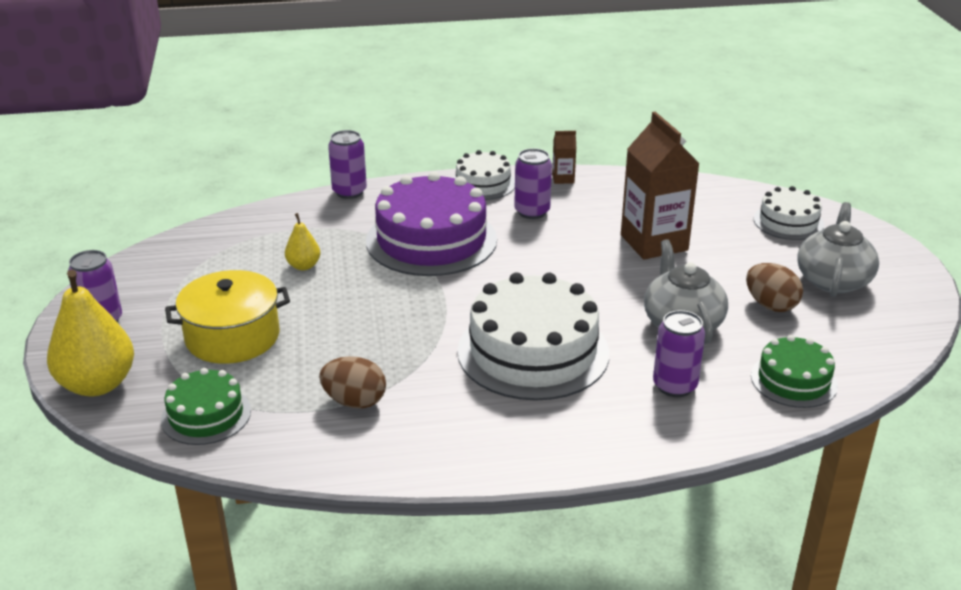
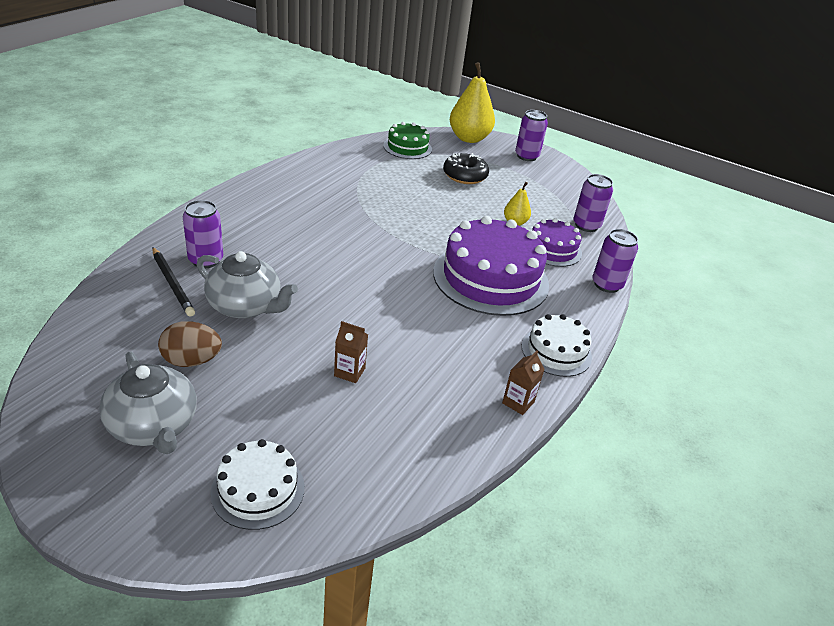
camera: 125 degrees right, 5 degrees up
yellow pot [165,270,290,364] -> black donut [443,153,489,184]
brown egg [319,356,386,409] -> none
white cake [457,272,609,401] -> none
purple can [514,148,552,219] -> purple can moved to [573,174,613,232]
brown carton [621,112,700,260] -> brown carton [334,321,368,383], size x0.44
green cake [751,335,838,408] -> none
none -> black pencil [152,247,195,316]
none -> purple cake [532,218,582,267]

